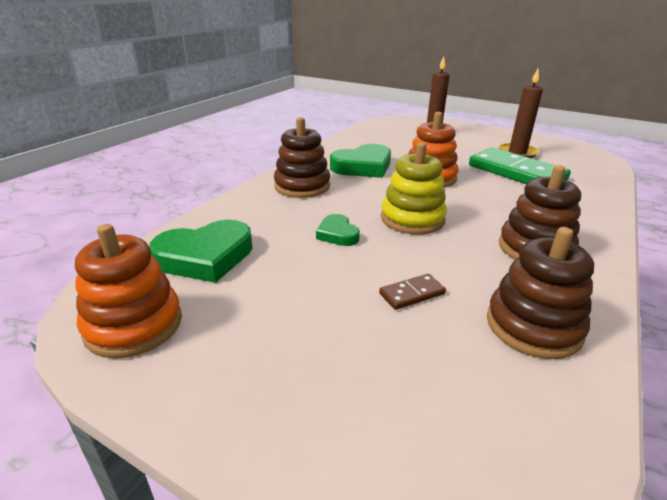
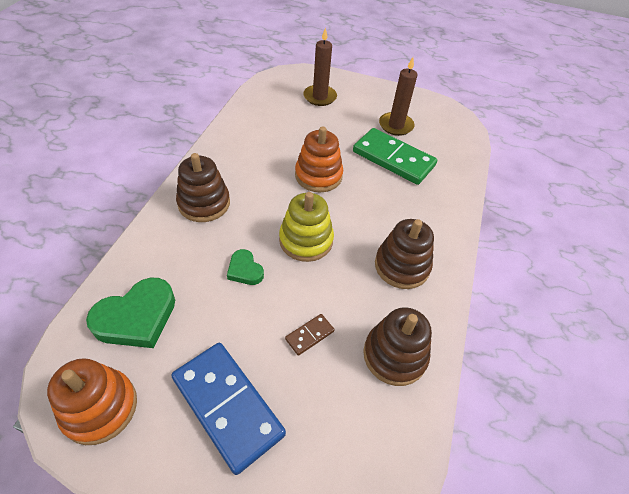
camera: 15 degrees left, 20 degrees up
green heart [330,144,391,178] -> none
none -> blue domino [171,343,286,475]

